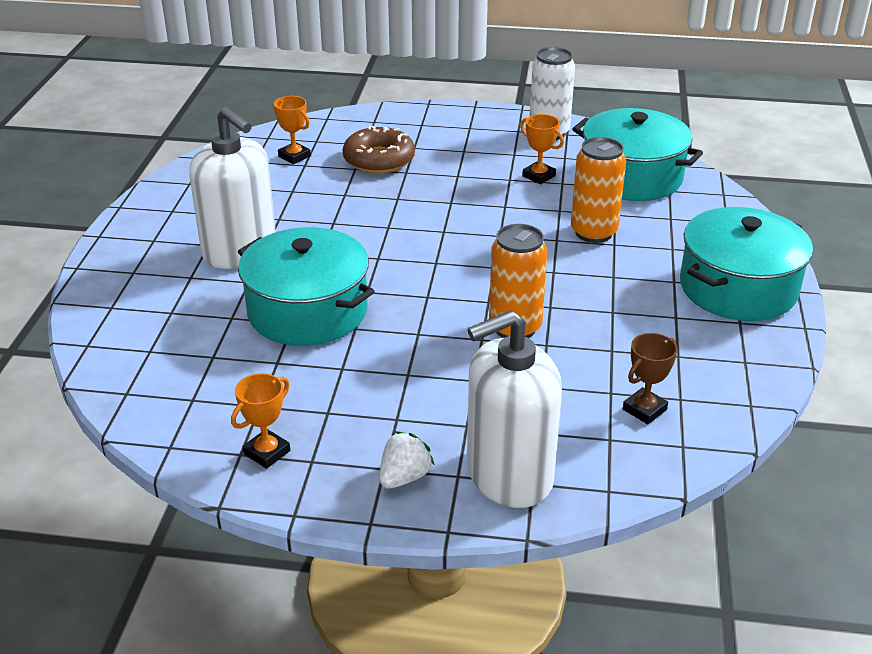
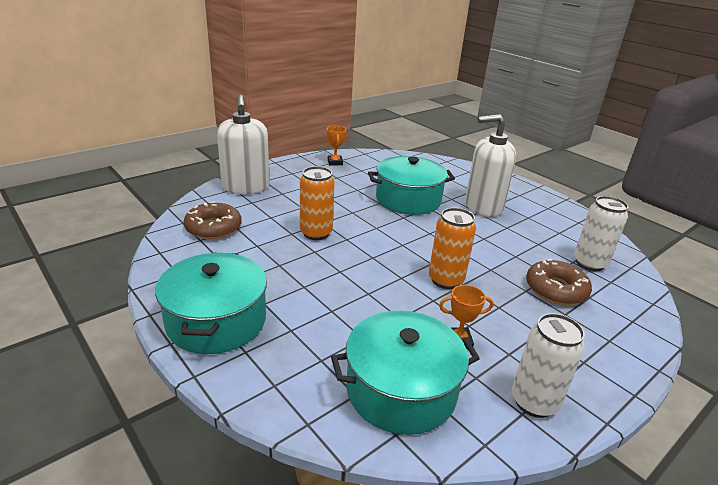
camera: 130 degrees right, 5 degrees down
orange trophy [273,96,311,164] -> white can [574,196,628,271]
white strawberry [379,431,435,489] -> none
white soap dispenser [467,310,562,508] -> white soap dispenser turned 150 degrees clockwise [217,95,270,194]
orange can [571,137,626,243] -> orange can moved to [429,208,476,289]
brown trophy [623,333,677,424] -> brown donut [183,201,242,239]

